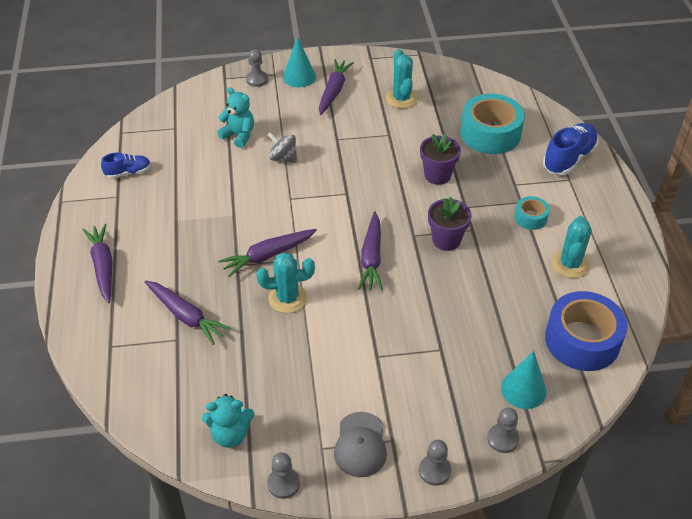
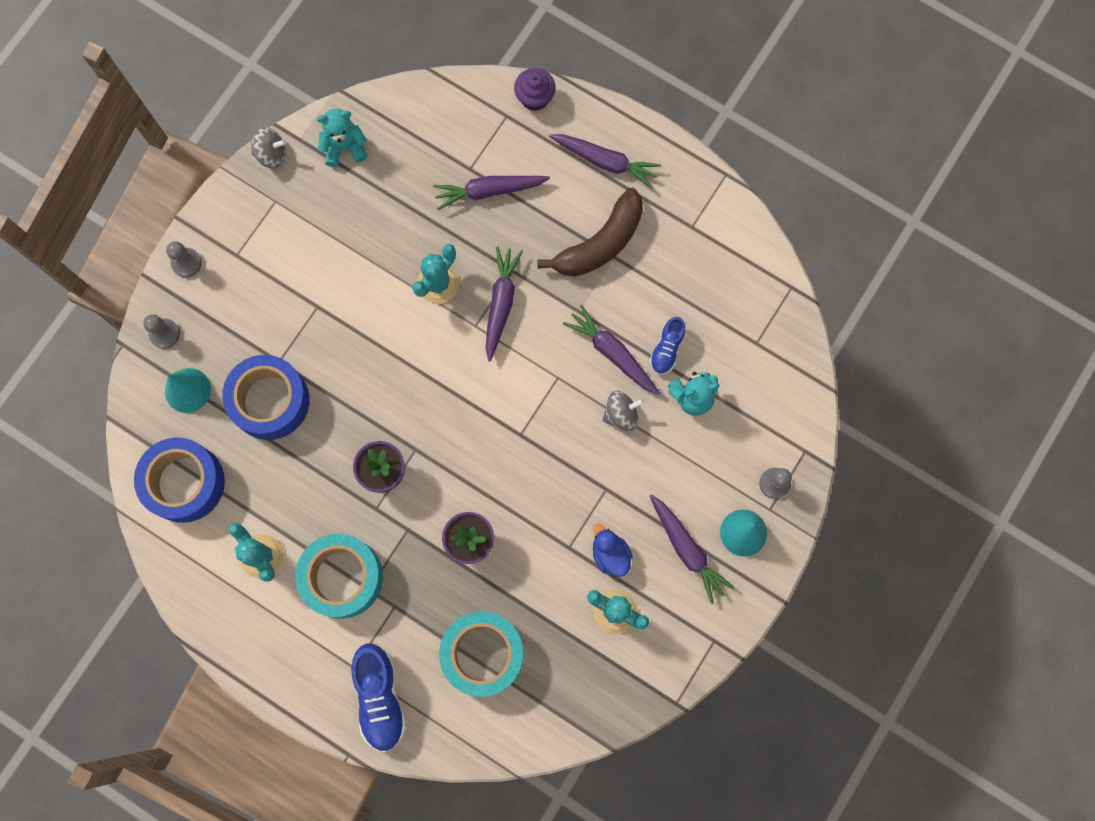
camera: 130 degrees right, 30 degrees up
blue shoe [101,152,151,178] -> blue shoe moved to [650,317,685,375]
turquoise teddy bear [202,394,254,448] -> turquoise teddy bear turned 45 degrees clockwise [317,109,367,167]
grey pawn [267,453,300,499] -> grey spinning top [251,127,287,168]
grey cap [334,412,387,477] -> none
purple carrot [358,212,383,291] -> purple carrot moved to [563,304,660,395]
turquoise tape [514,196,550,230] -> turquoise tape [295,534,383,618], size x2.02
none -> blue tape [222,355,309,440]
none -> purple cupcake [514,68,556,111]
none -> brown banana [537,188,643,277]
none -> blue duck [593,523,633,577]

